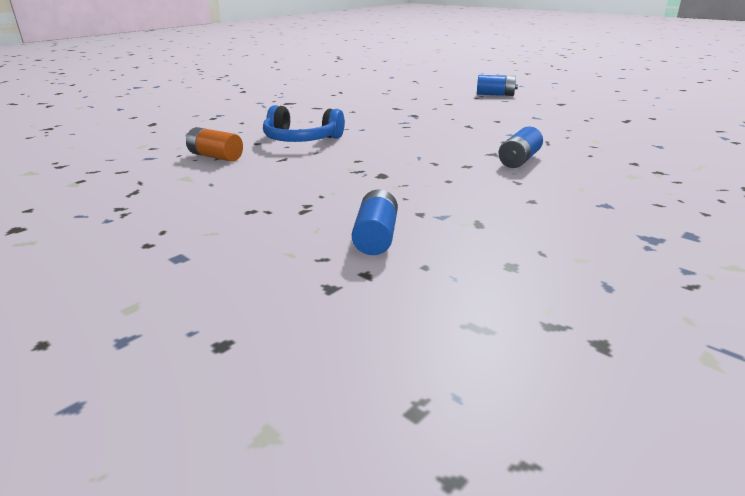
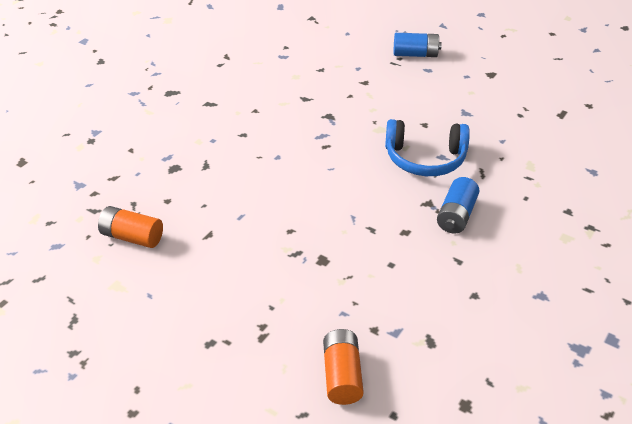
camera: 10 degrees left, 15 degrees up
blue headphones [263,105,345,142] -> blue headphones moved to [385,119,470,176]
blue battery [352,190,398,255] -> orange battery [323,329,364,405]

